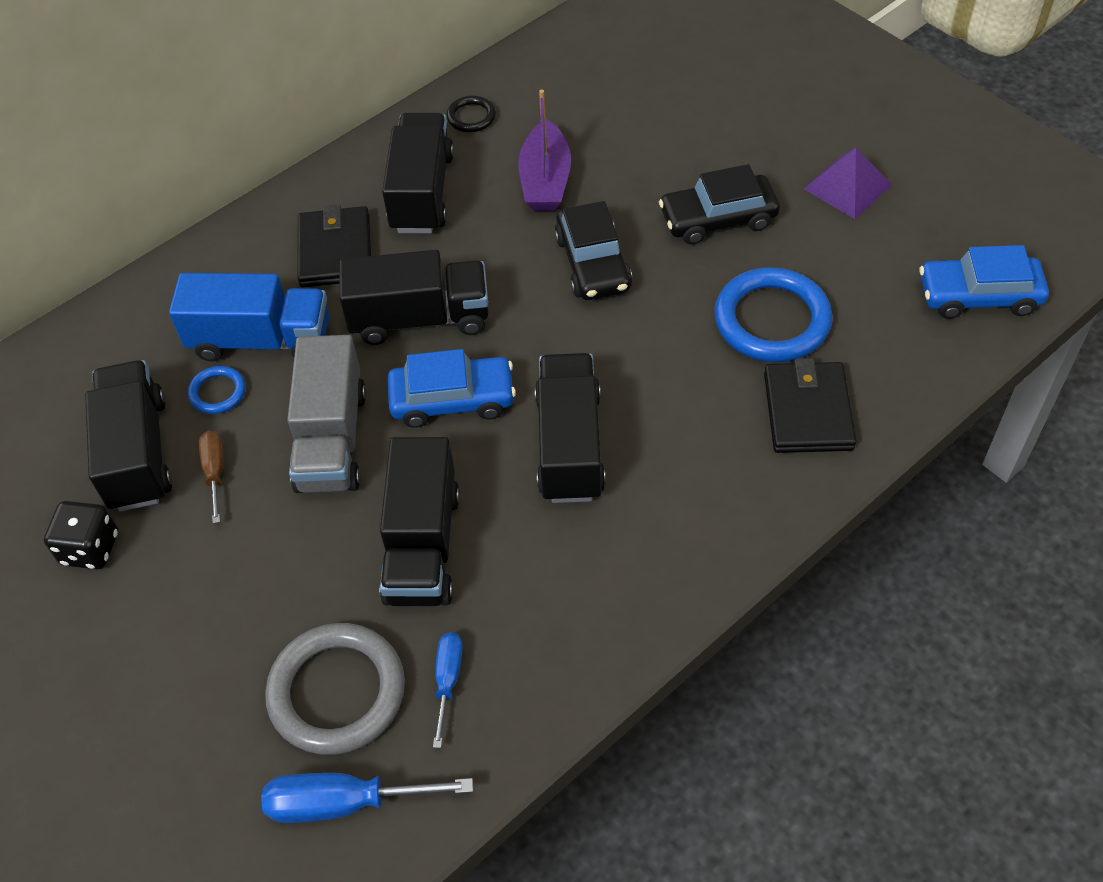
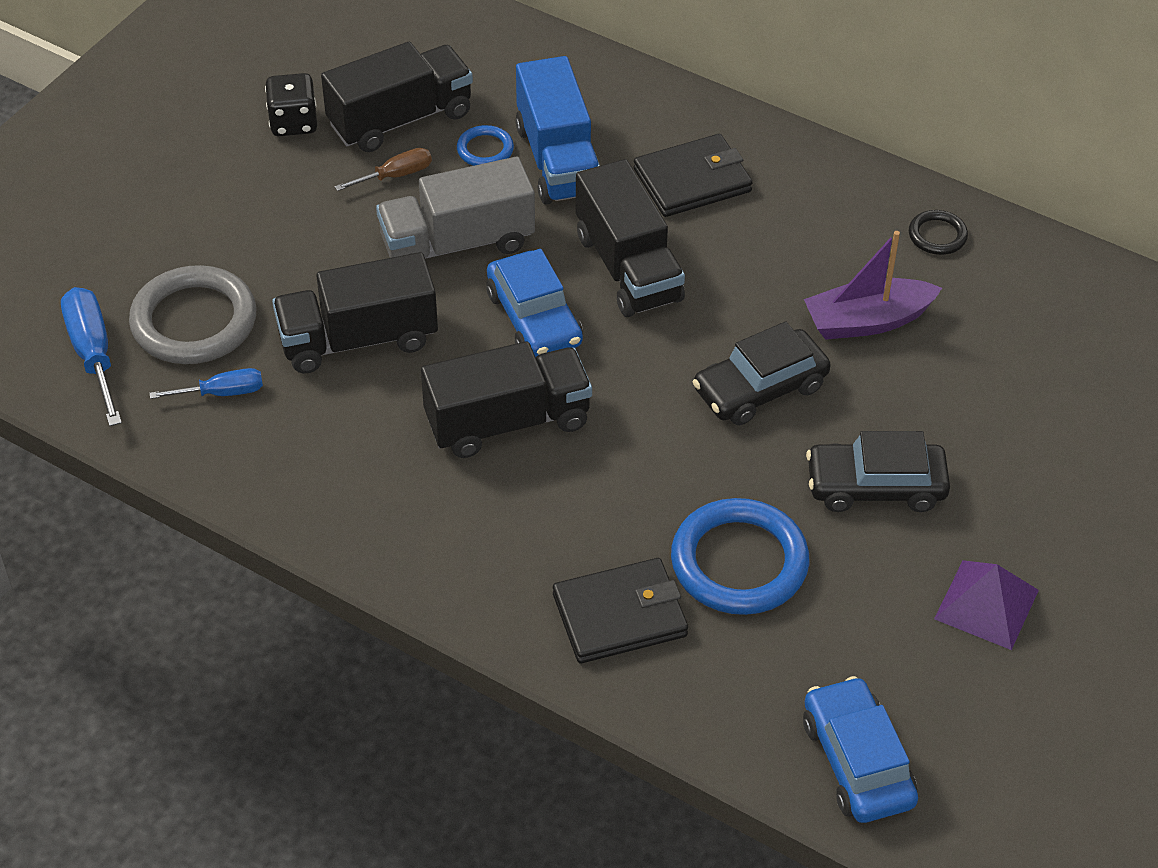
camera: 70 degrees right, 5 degrees down
black truck [382,113,454,233] -> none
black car [659,164,780,245] -> black car turned 60 degrees counterclockwise [806,431,950,512]

